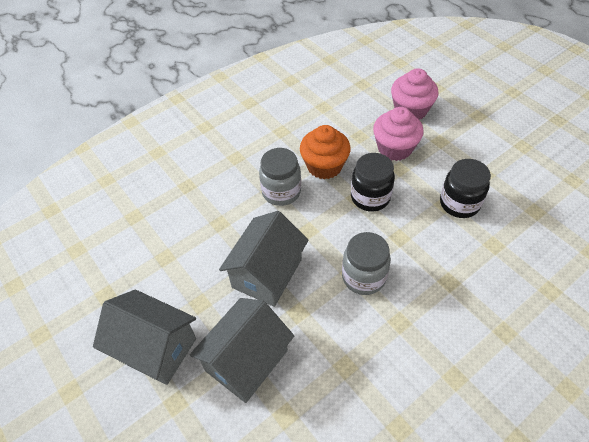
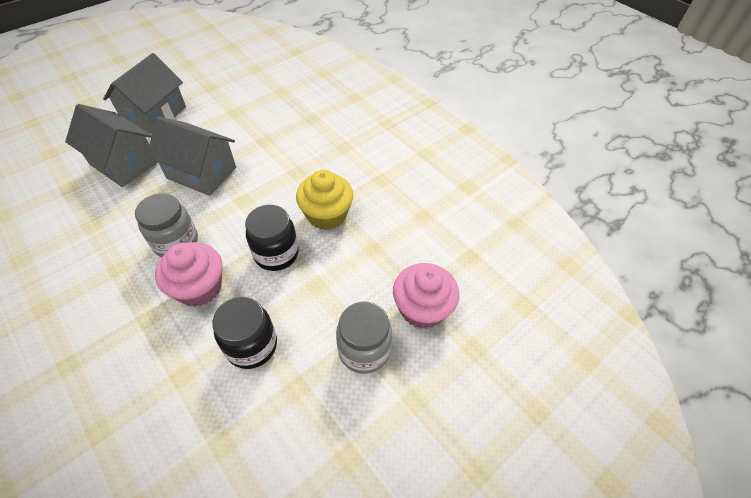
camera: 85 degrees right, 0 degrees up
grey jar [259,148,301,206] -> grey jar moved to [336,302,392,374]
orange cupcake [300,125,351,179] -> yellow cupcake [296,169,353,230]
pink cupcake [373,107,424,161] -> pink cupcake moved to [155,242,223,307]

